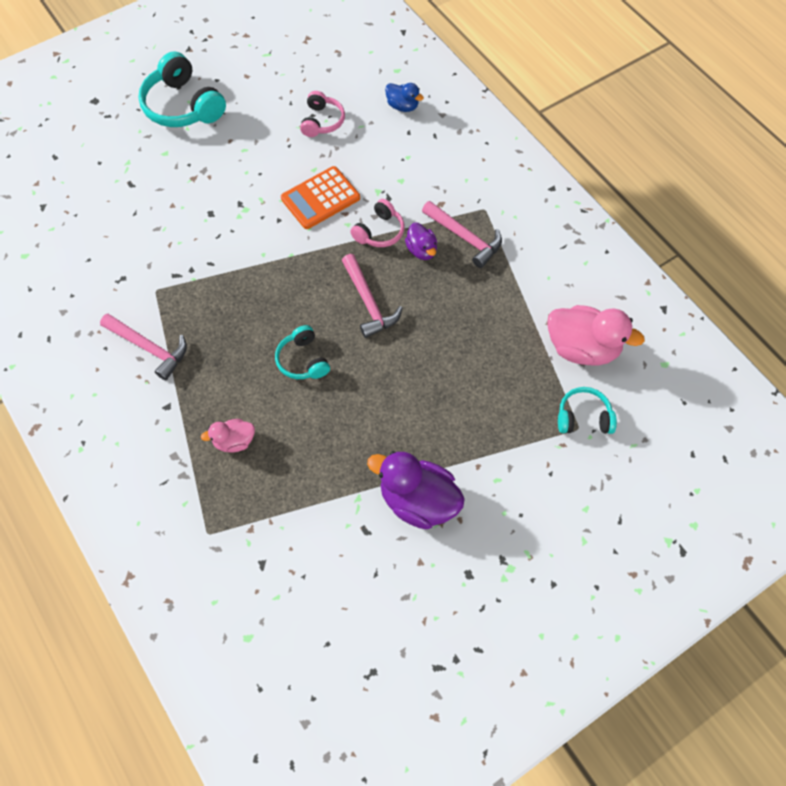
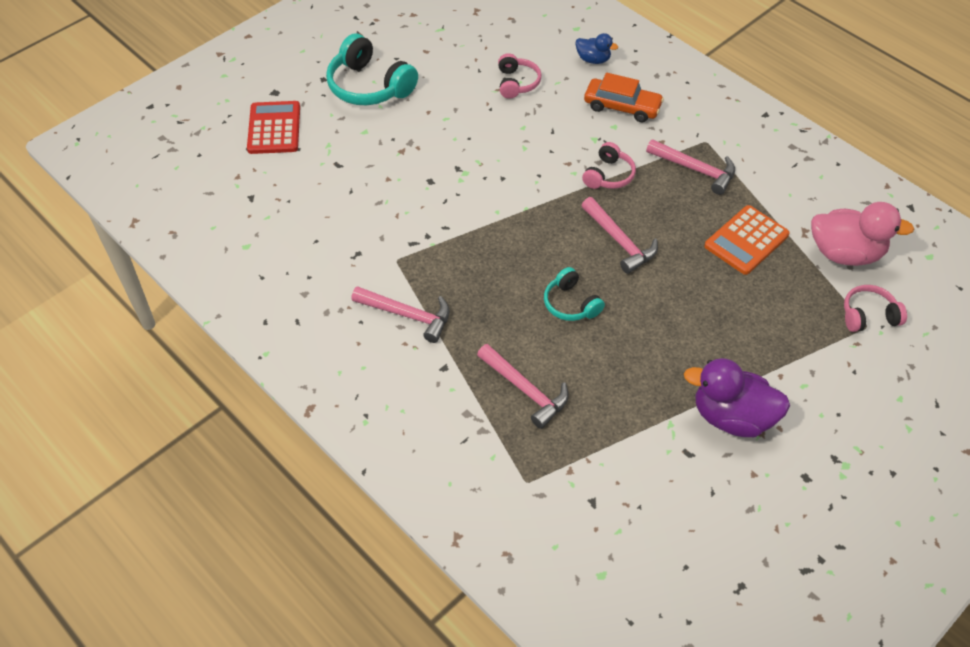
camera: 10 degrees left, 10 degrees down
pink duck [201,419,255,453] -> pink hammer [477,344,569,429]
orange calculator [281,166,360,229] -> orange calculator moved to [704,205,790,275]
purple duck [405,223,437,260] -> none
turquoise headphones [558,387,617,434] -> pink headphones [844,285,907,332]
none -> red calculator [247,101,300,154]
none -> orange car [584,73,664,122]

